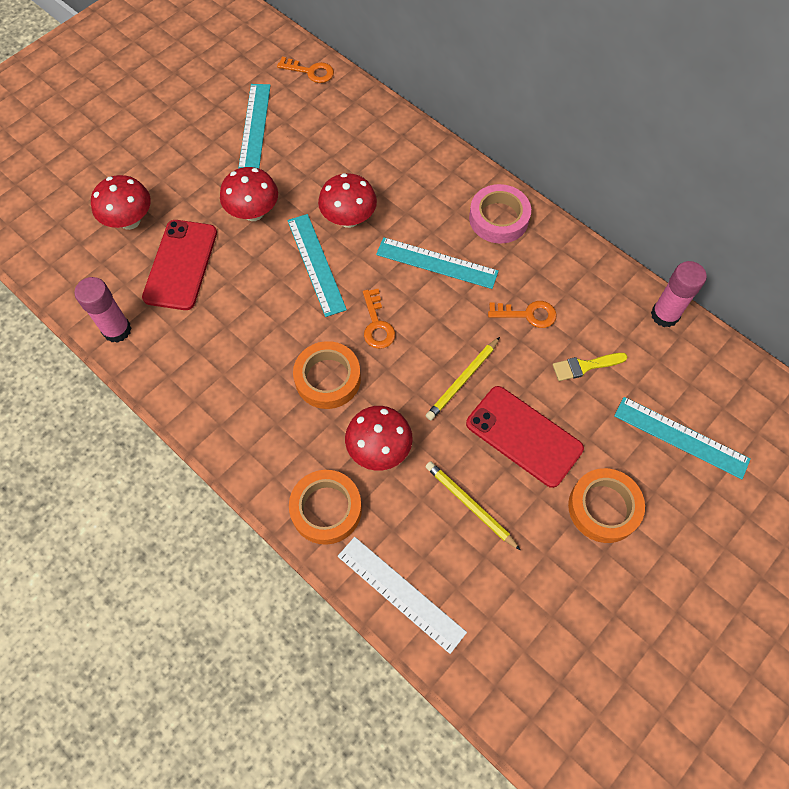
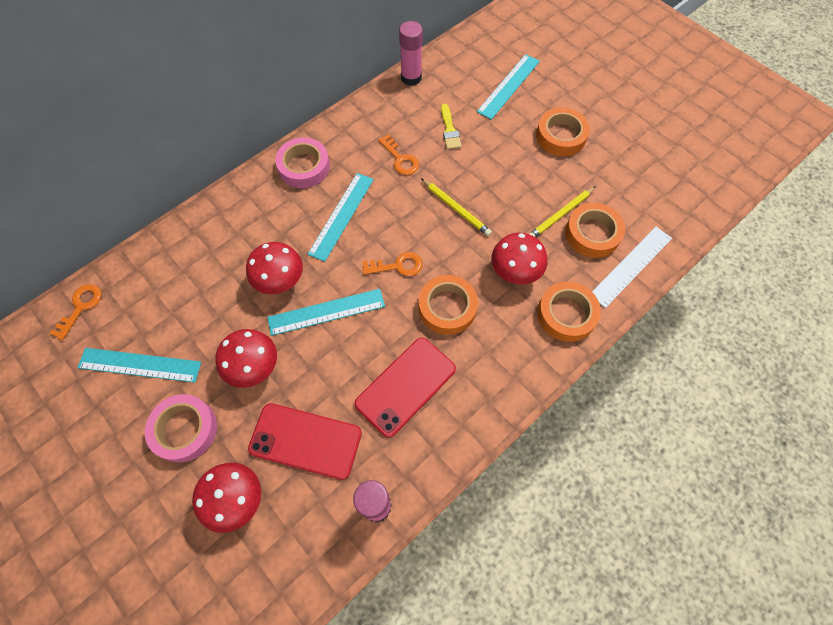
camera: 85 degrees left, 0 degrees up
red phone [466,386,584,488] -> red phone moved to [354,338,456,438]
orange key [488,301,557,328] -> orange key turned 135 degrees clockwise [378,134,419,175]
none -> pink tape [145,394,217,462]
none -> orange tape [565,203,625,258]

